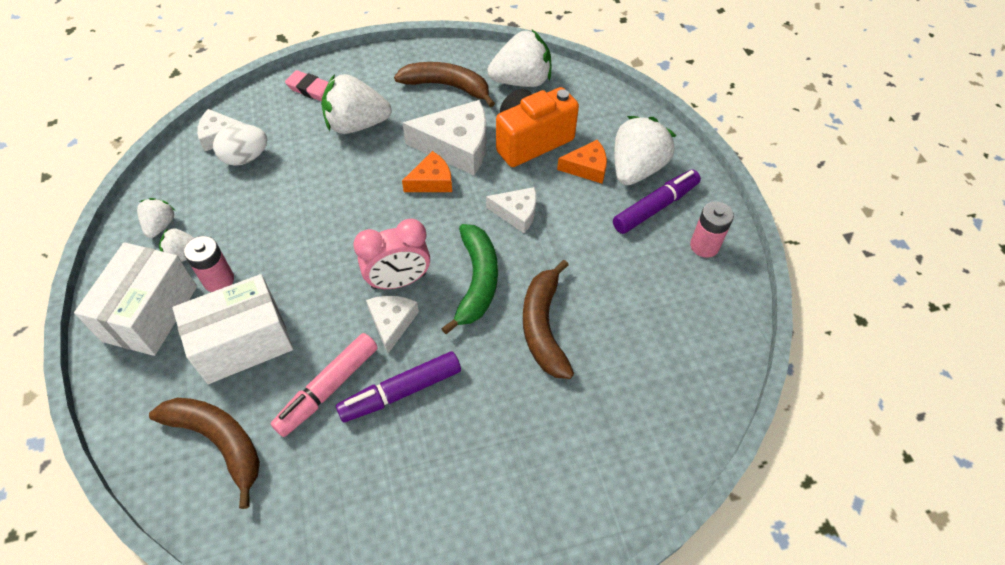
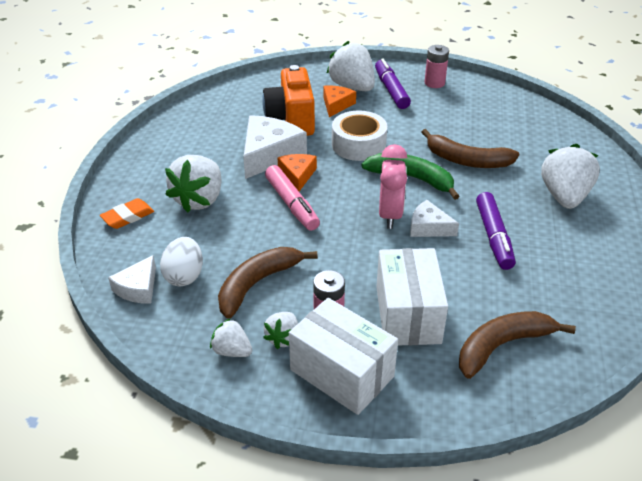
camera: 65 degrees left, 15 degrees down
pink marker [271,333,378,437] -> pink marker moved to [265,165,320,231]
pink eraser [285,70,328,102] -> orange eraser [100,198,154,229]
brown banana [394,62,495,107] -> brown banana moved to [218,247,318,319]
white cheese [486,187,536,233] -> white tape [332,111,387,161]
white strawberry [487,30,552,87] -> white strawberry moved to [541,144,600,209]

